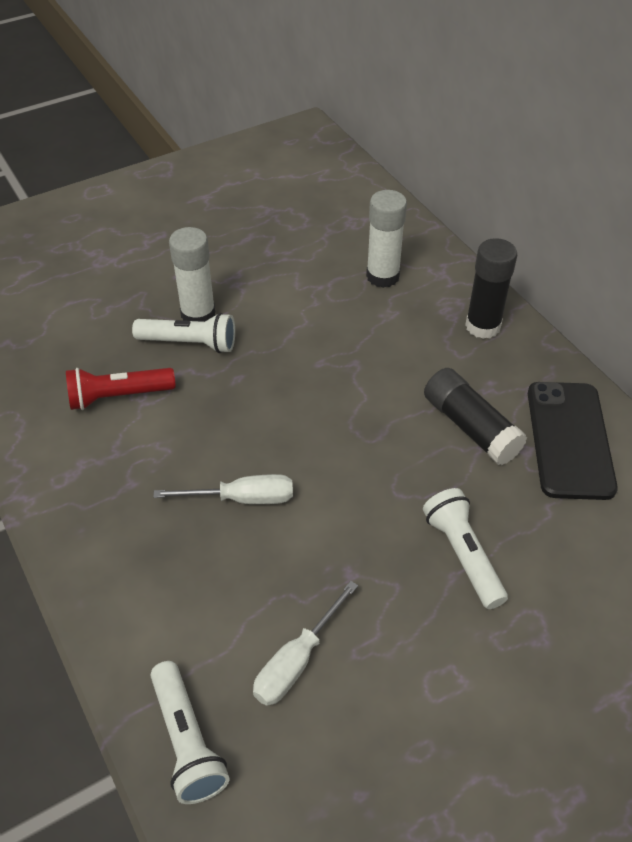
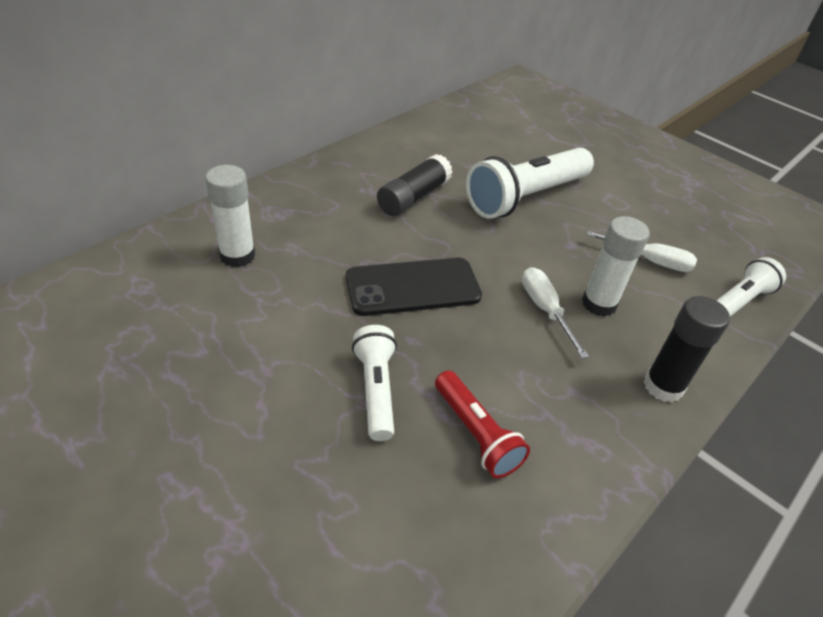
camera: 110 degrees left, 5 degrees down
white glue stick [169,227,216,322] -> white glue stick moved to [582,216,650,317]
white flashlight [423,488,508,609] -> white flashlight [466,148,594,219], size x1.75
black glue stick [465,238,517,339] -> black glue stick moved to [644,296,730,403]
black phone [528,382,618,500] -> black phone moved to [346,258,482,316]

